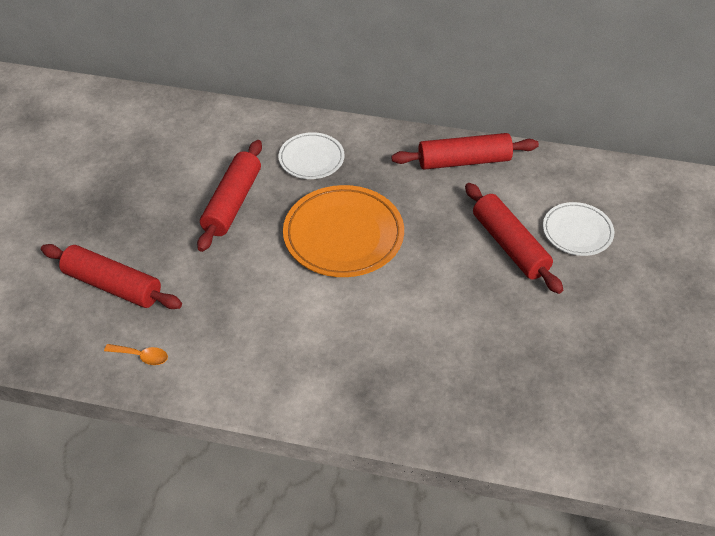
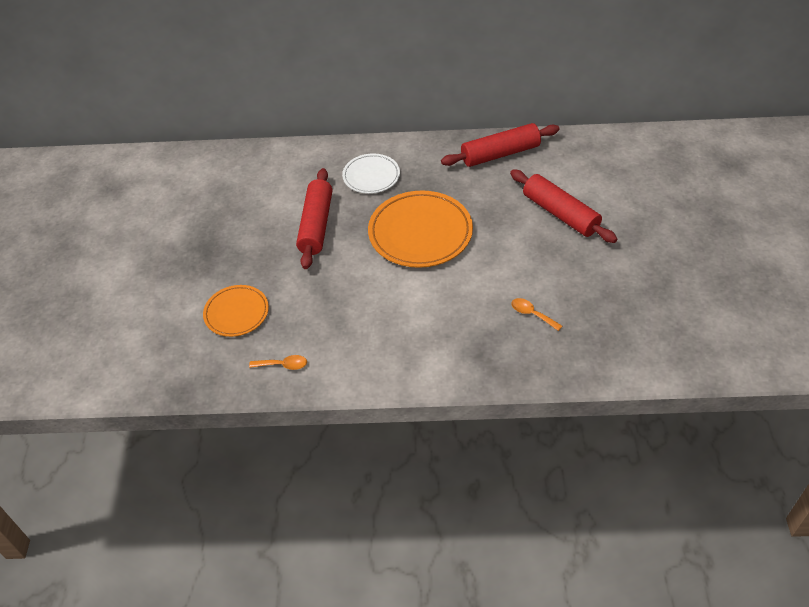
camera: 10 degrees left, 0 degrees up
red rolling pin [41,244,182,309] -> orange plate [203,285,269,337]
white plate [543,202,614,256] -> none
none -> orange spoon [511,298,562,331]

